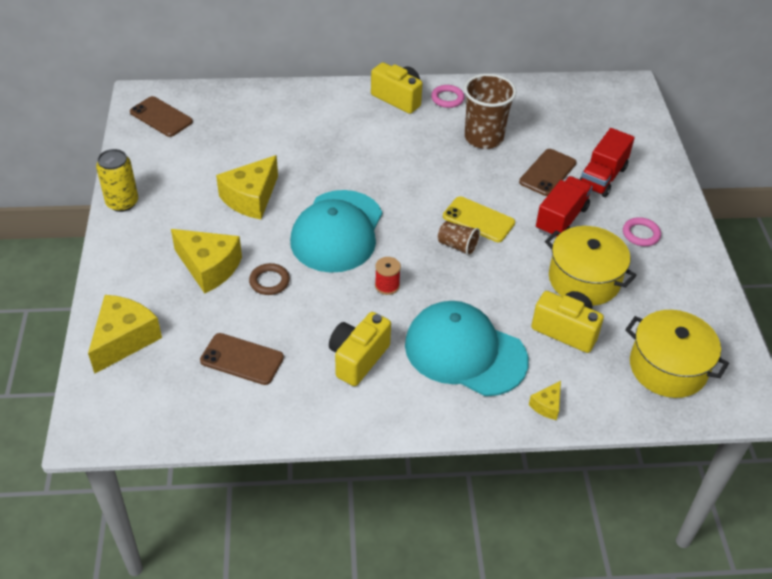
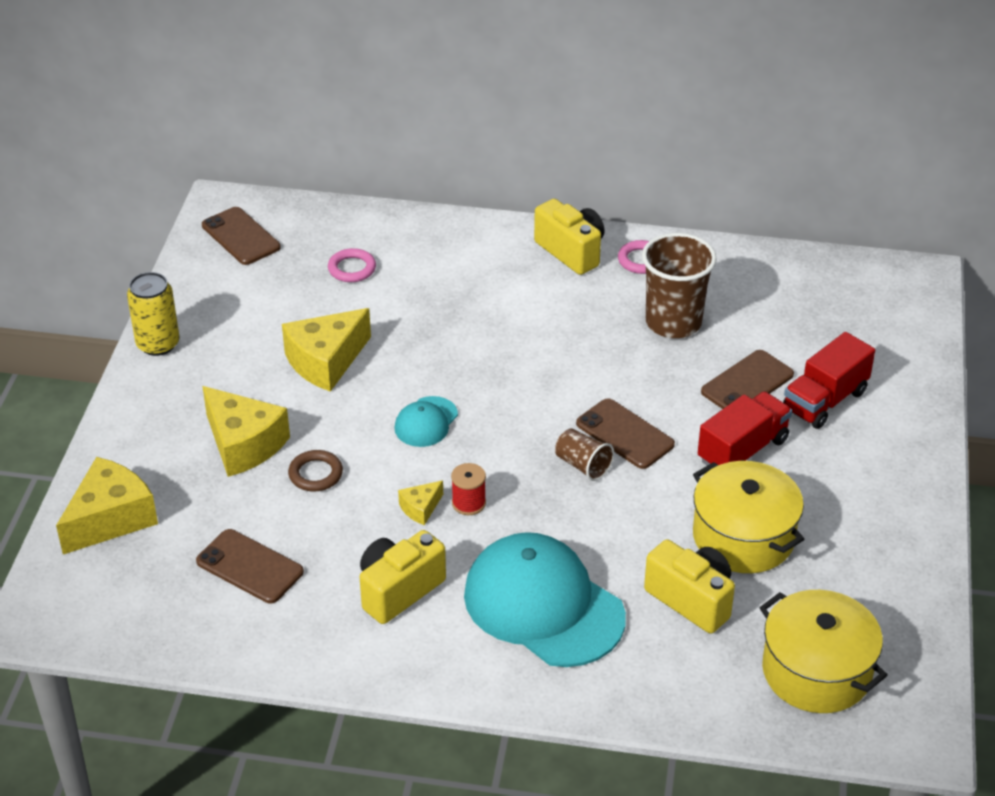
camera: 15 degrees right, 5 degrees down
turquoise cap [290,190,382,273] -> turquoise cap [394,396,458,447], size x0.47
yellow phone [443,196,515,242] -> brown phone [576,399,675,469]
yellow cheese [529,381,561,420] -> yellow cheese moved to [398,480,443,525]
pink ring [623,217,661,246] -> pink ring moved to [328,248,376,282]

